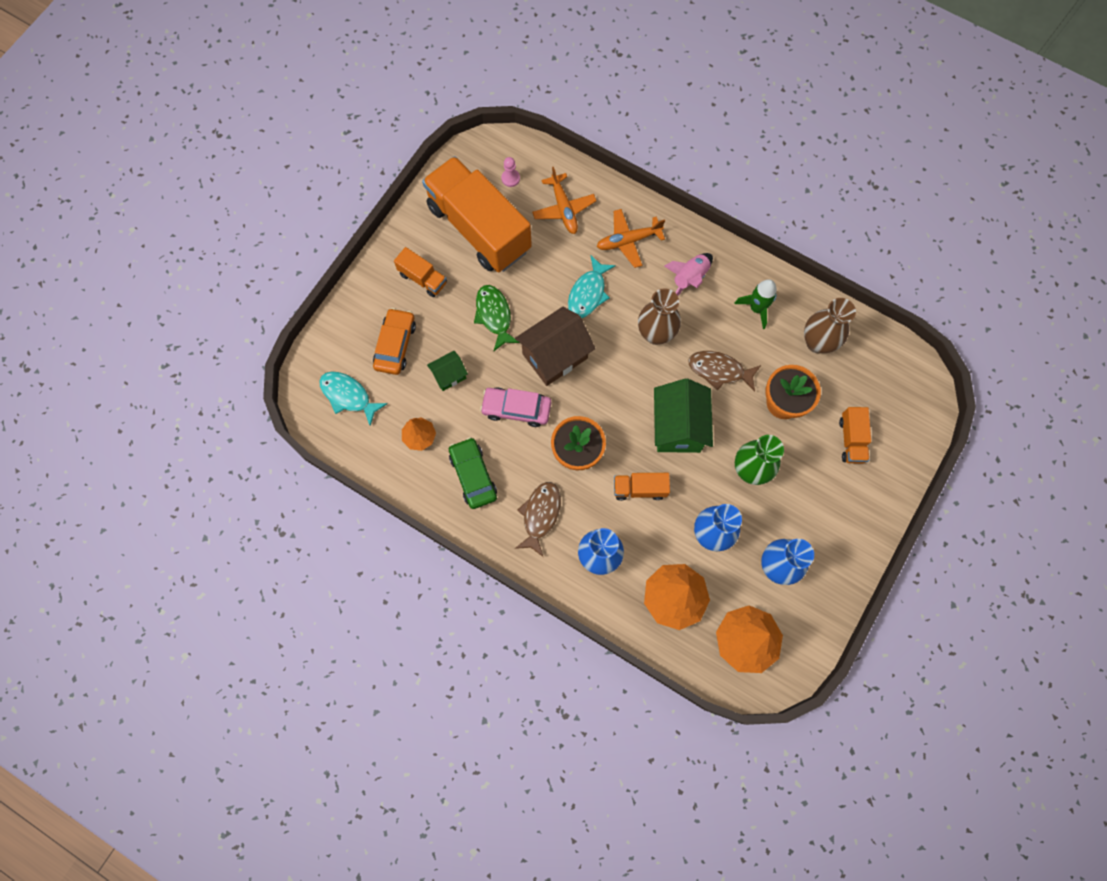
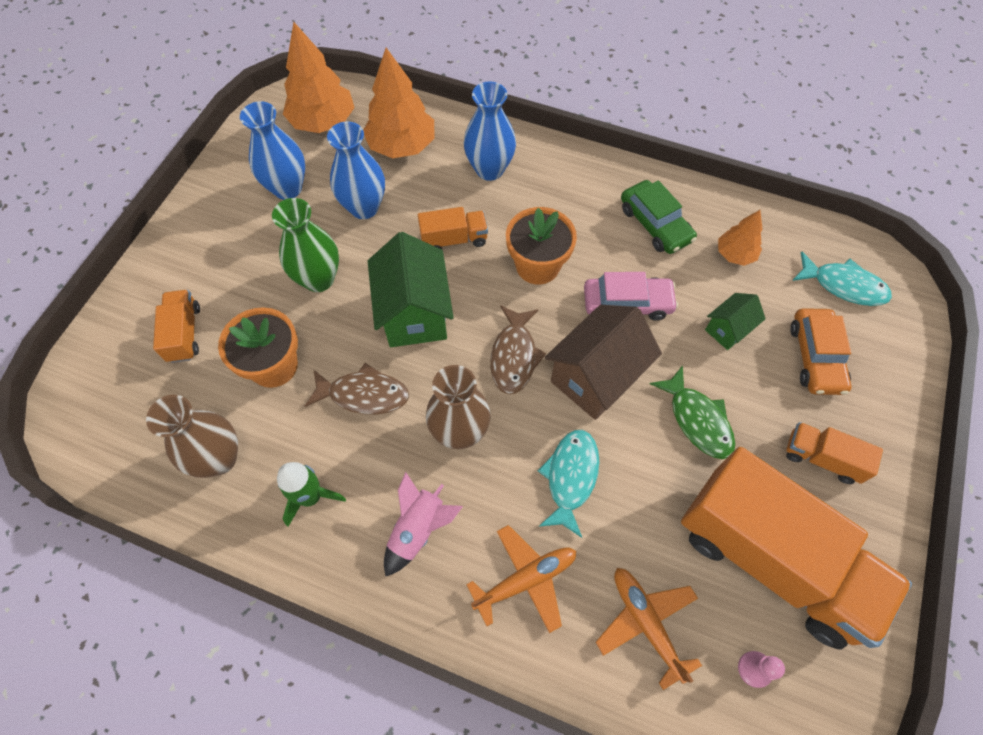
camera: 170 degrees right, 10 degrees down
brown fish [515,482,561,557] -> brown fish moved to [490,305,546,394]

